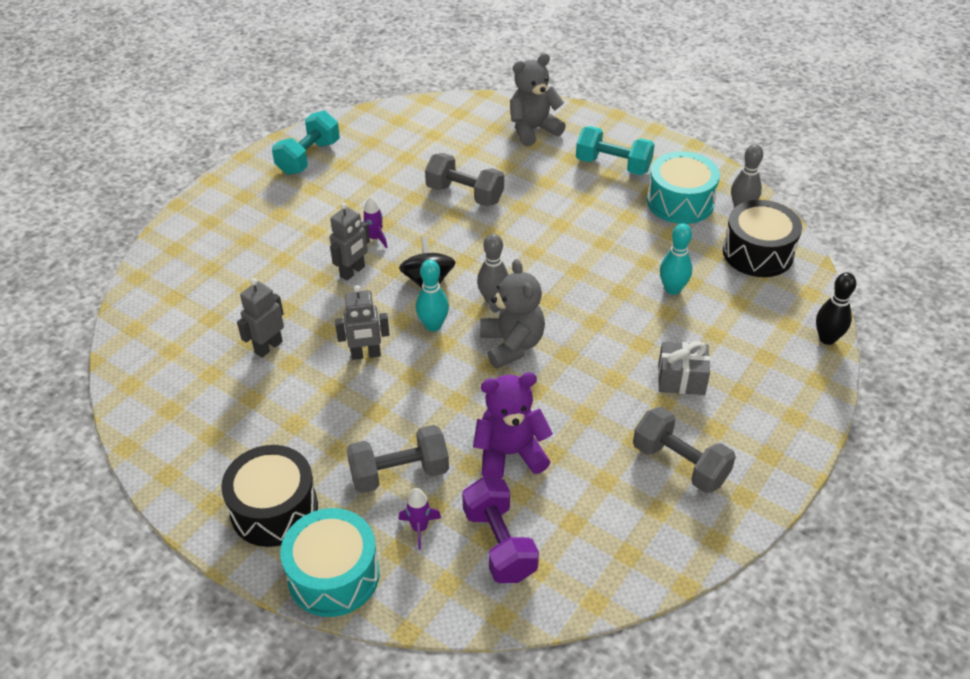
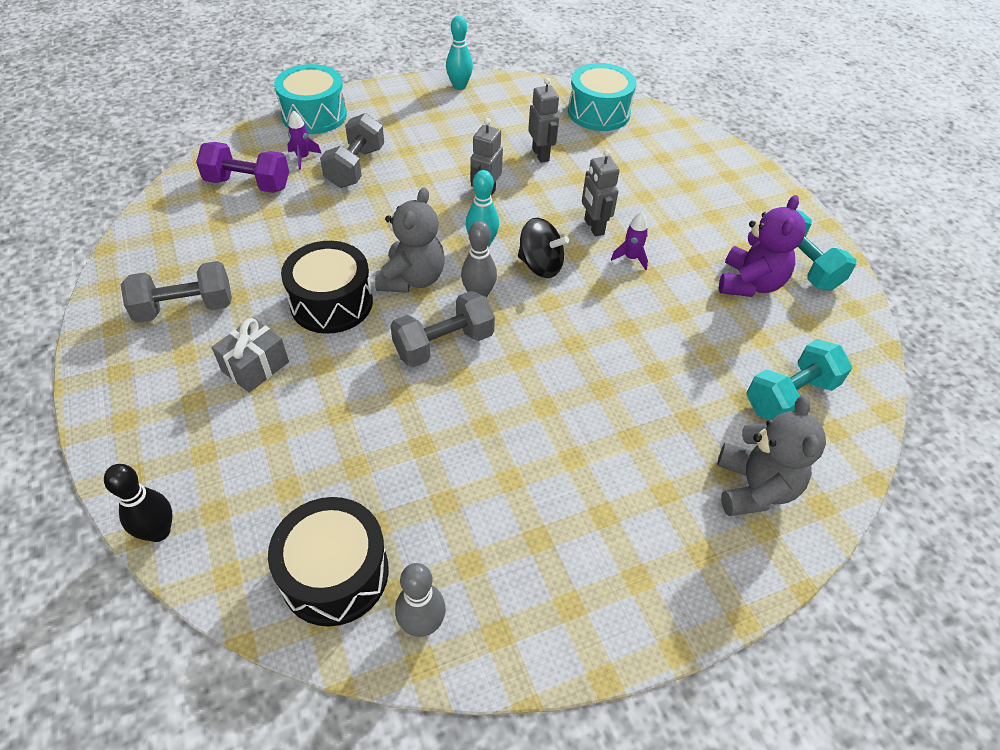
camera: 120 degrees right, 5 degrees up
black drum [221,445,318,547] -> black drum moved to [281,241,373,334]
grey dumbbell [425,153,504,206] -> grey dumbbell moved to [390,291,495,367]
purple teddy bear [473,372,553,479] -> purple teddy bear moved to [719,195,806,297]
grey teddy bear [480,259,545,368] -> grey teddy bear turned 90 degrees counterclockwise [375,187,445,293]
turquoise dumbbell [576,126,655,175] -> turquoise dumbbell moved to [746,339,852,420]
turquoise drum [647,151,720,224] -> turquoise drum moved to [568,63,636,131]
turquoise bowling pin [660,223,692,295] -> turquoise bowling pin moved to [446,16,473,90]

